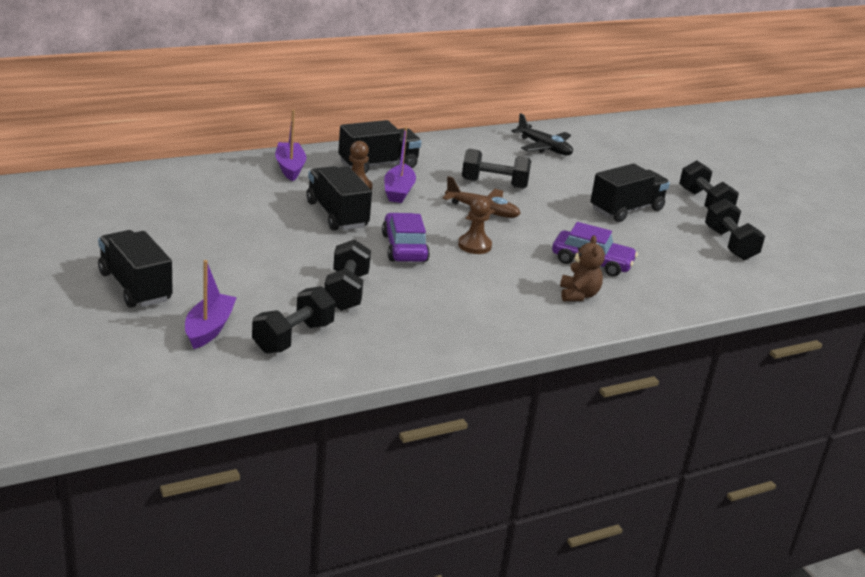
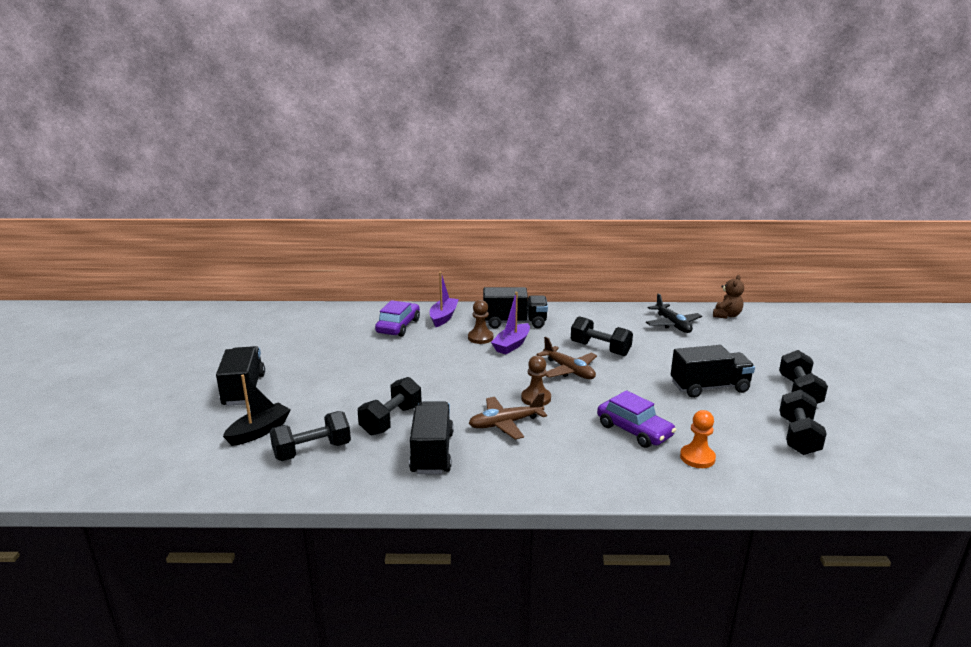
camera: 30 degrees right, 5 degrees down
purple boat [185,260,237,349] -> black boat [223,375,291,446]
black truck [306,166,372,231] -> black truck moved to [409,401,454,474]
purple car [382,213,430,262] -> purple car moved to [375,300,420,337]
brown teddy bear [560,235,605,301] -> brown teddy bear moved to [713,275,744,319]
none -> brown plane [468,393,547,439]
none -> orange pawn [680,410,716,468]

